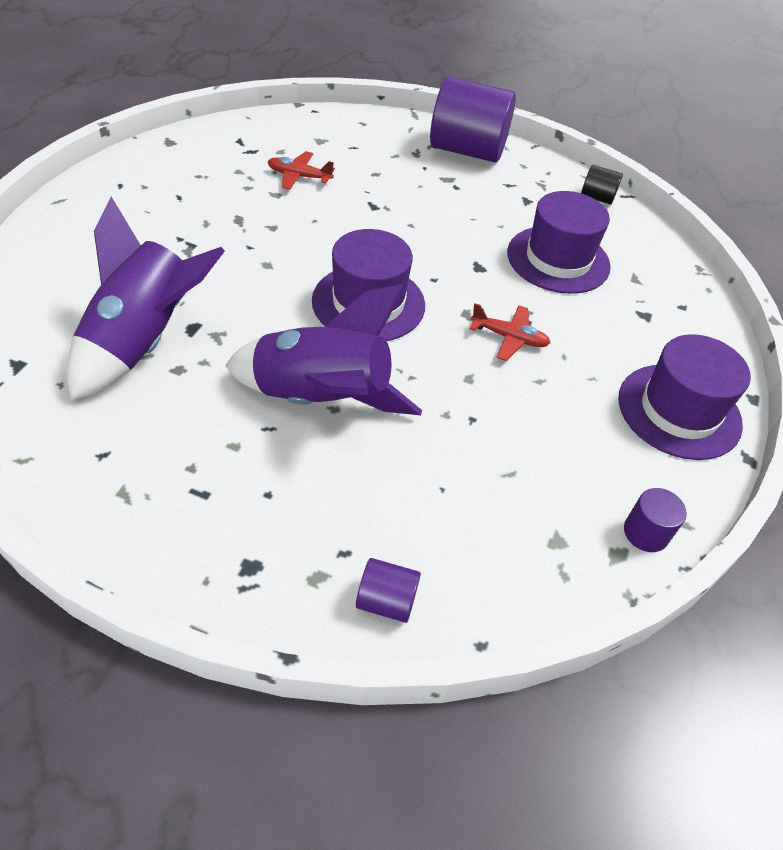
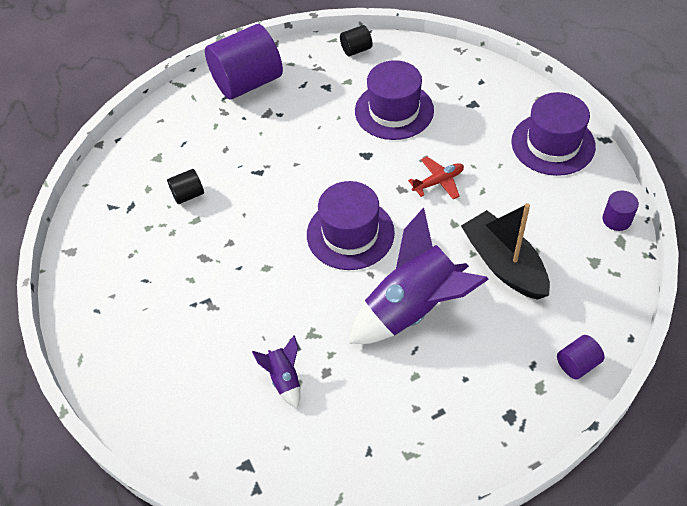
camera: 40 degrees left, 5 degrees up
purple rocket [66,197,225,400] -> purple rocket [252,335,300,408], size x0.45
red plane [268,151,335,190] -> black cylinder [167,169,204,204]
none -> black boat [461,203,550,300]

